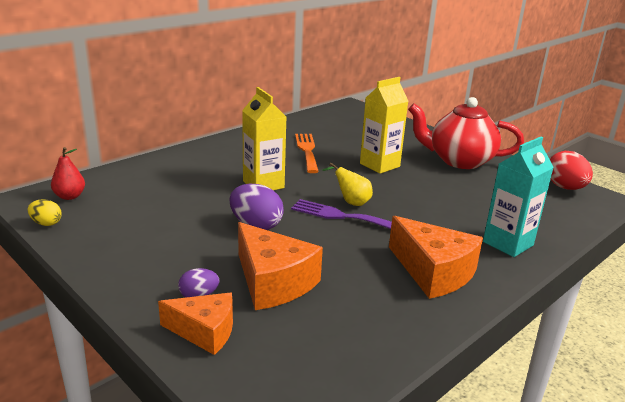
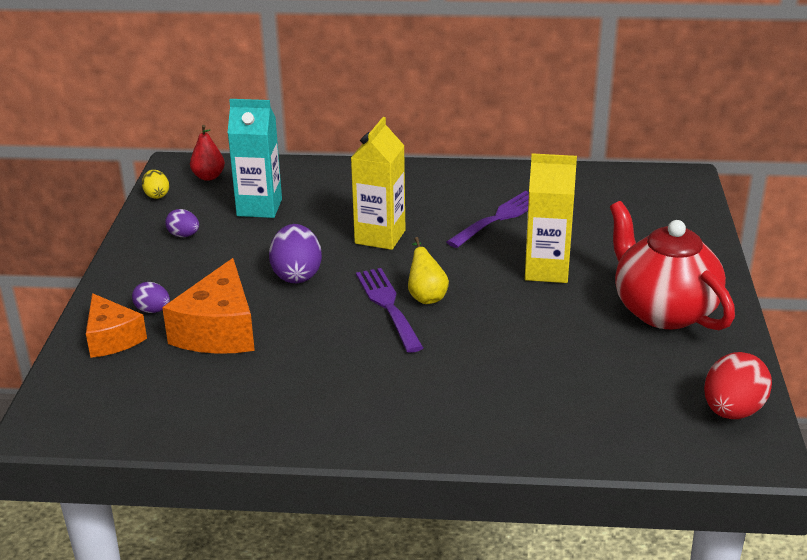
camera: 50 degrees right, 5 degrees up
orange fork [295,134,319,173] -> purple fork [447,191,529,248]
orange cheese [389,216,483,299] -> none
turquoise carton [483,137,554,257] -> turquoise carton moved to [228,99,282,218]
none -> purple egg [165,209,199,237]

